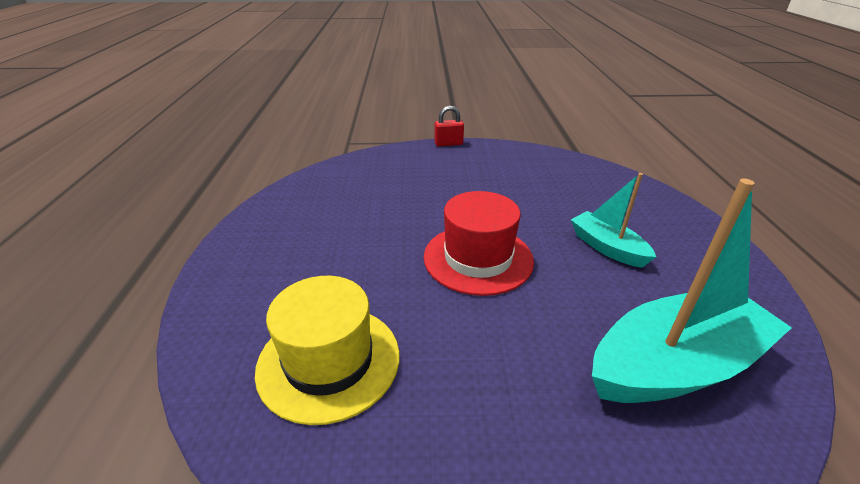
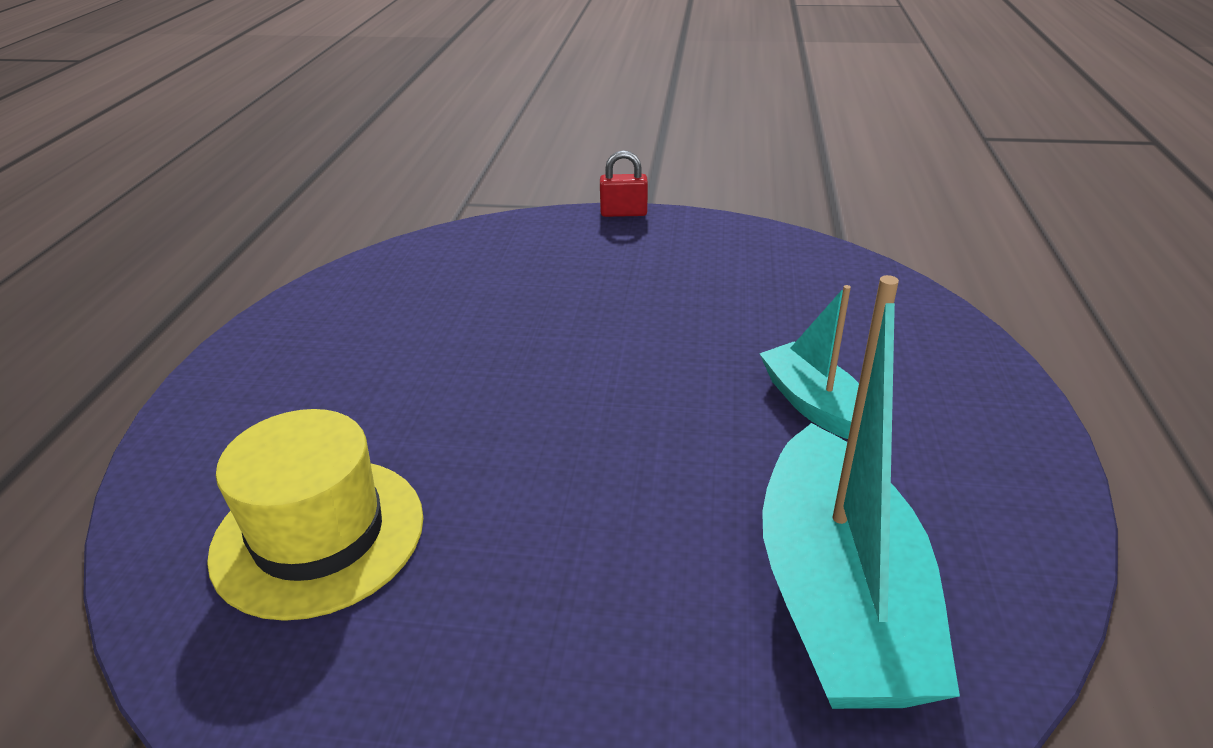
camera: 10 degrees right, 0 degrees up
red hat [424,191,534,296] -> none
turquoise boat [592,178,792,403] -> turquoise boat turned 105 degrees clockwise [762,275,960,709]

